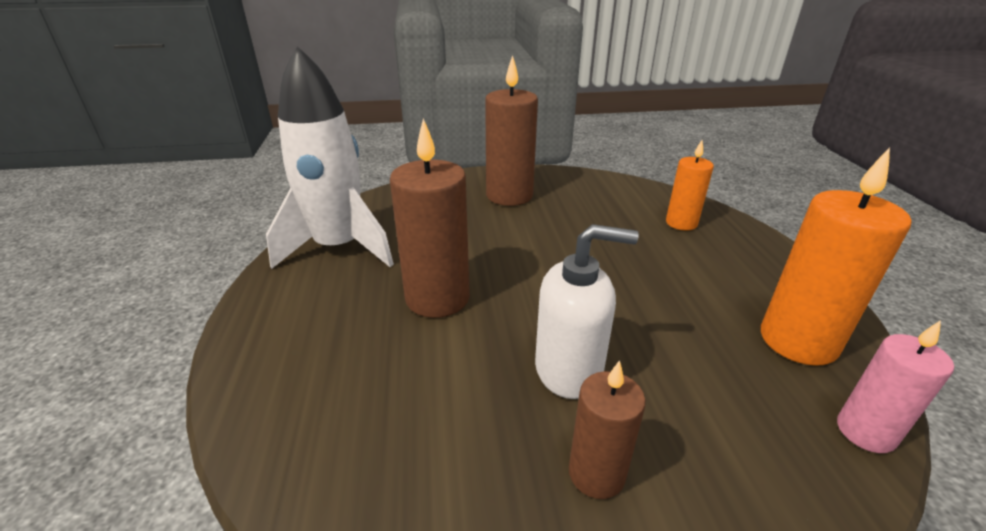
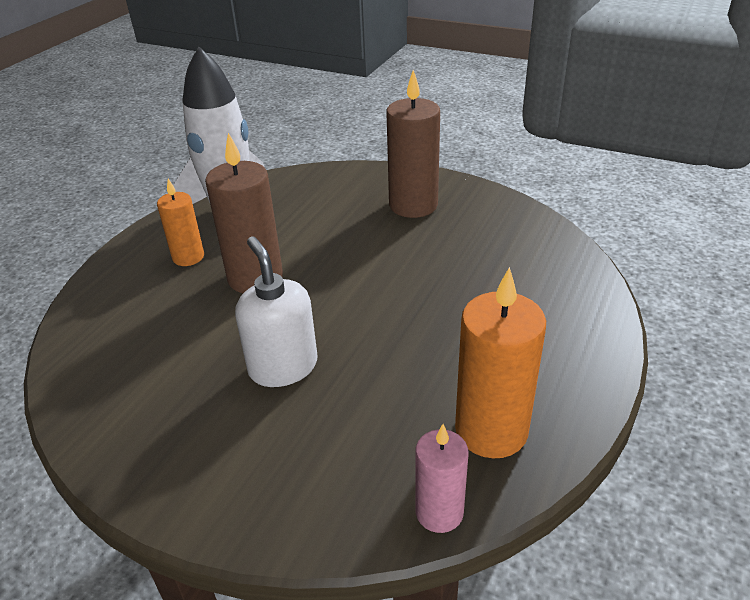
camera: 35 degrees right, 5 degrees up
white soap dispenser [535,224,639,399] -> white soap dispenser turned 150 degrees counterclockwise [235,237,317,387]
brown candle [569,360,646,499] -> none
orange candle [666,140,714,231] -> orange candle moved to [157,179,204,266]

